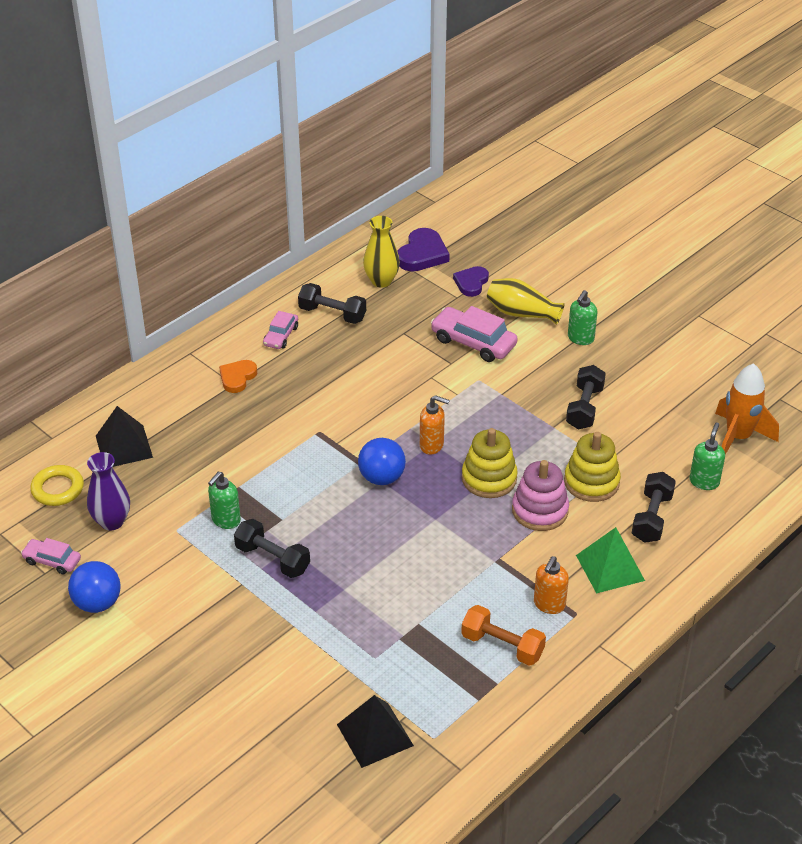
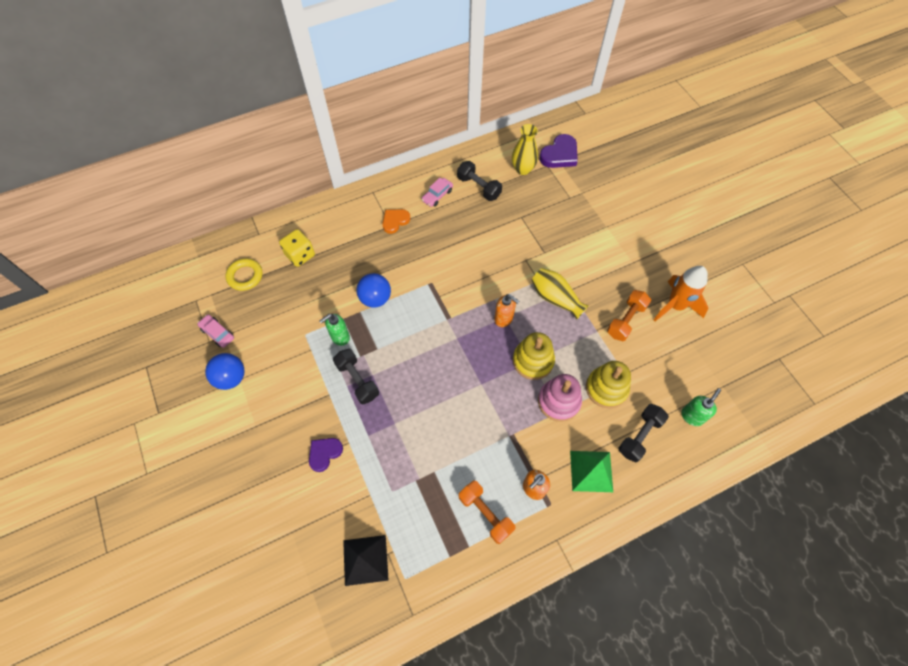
camera: 20 degrees right, 20 degrees up
purple vase [87,452,130,530] -> none
black pyramid [96,406,153,467] -> yellow dice [279,229,315,267]
blue ball [358,438,406,485] -> blue ball moved to [357,273,391,308]
pink car [431,306,518,362] -> none
purple heart [453,266,489,297] -> purple heart moved to [309,438,343,472]
yellow vase [487,278,565,325] -> yellow vase moved to [532,268,589,320]
black dumbbell [566,365,606,429] -> orange dumbbell [607,290,651,341]
green soap dispenser [568,290,597,345] -> none
orange rocket [715,363,779,455] -> orange rocket moved to [654,266,708,321]

